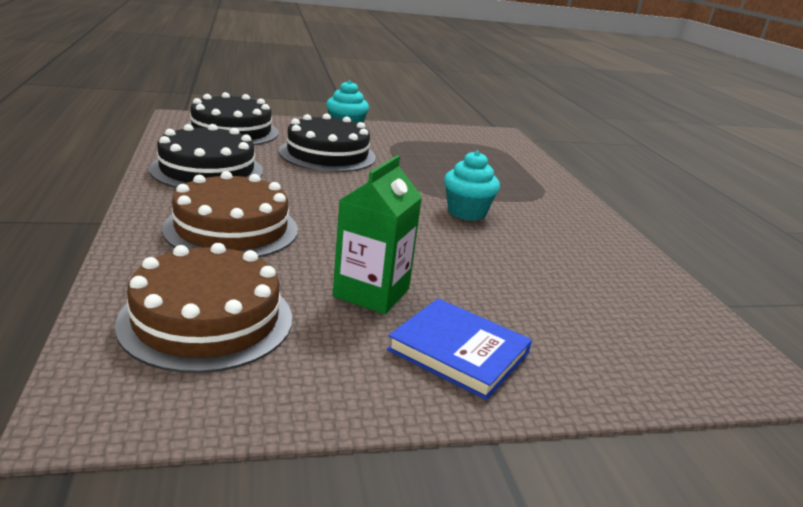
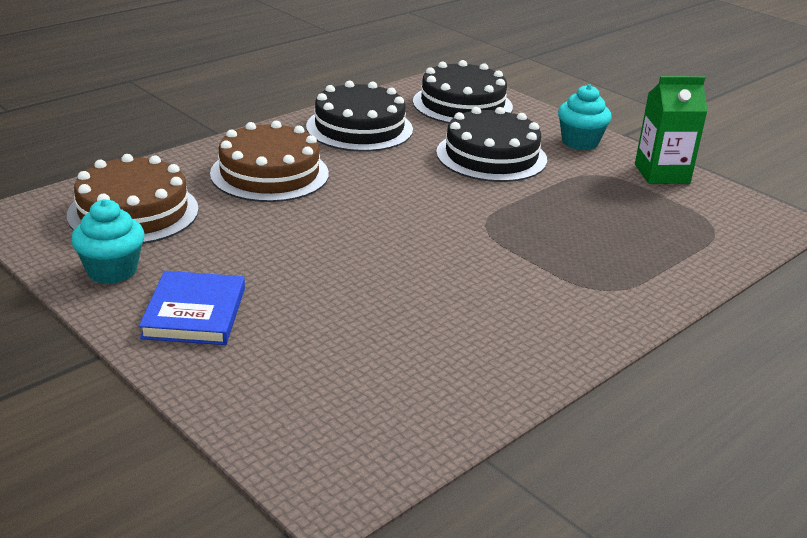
camera: 60 degrees right, 5 degrees up
green carton [333,155,422,314] -> green carton moved to [635,76,708,184]
turquoise cupcake [444,151,500,221] -> turquoise cupcake moved to [71,199,144,284]

